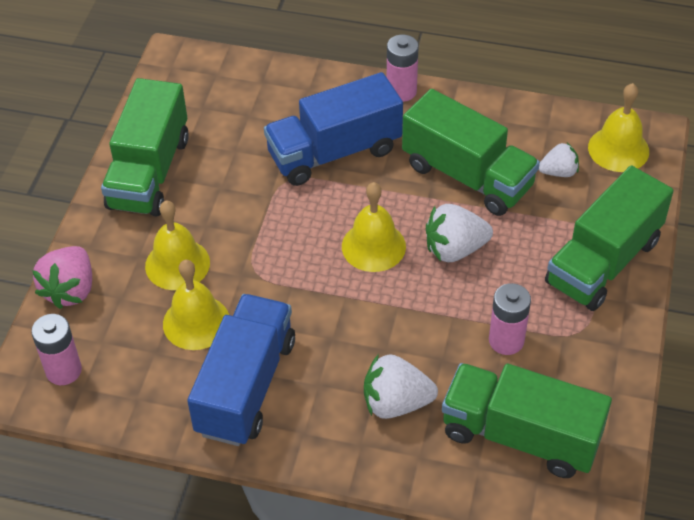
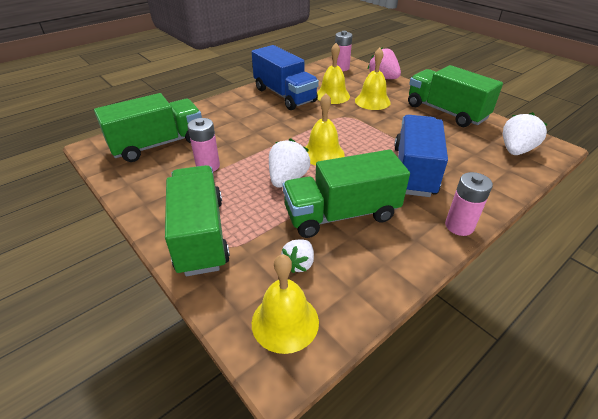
camera: 125 degrees right, 10 degrees down
white strawberry [364,354,438,419] -> white strawberry moved to [503,112,548,155]

